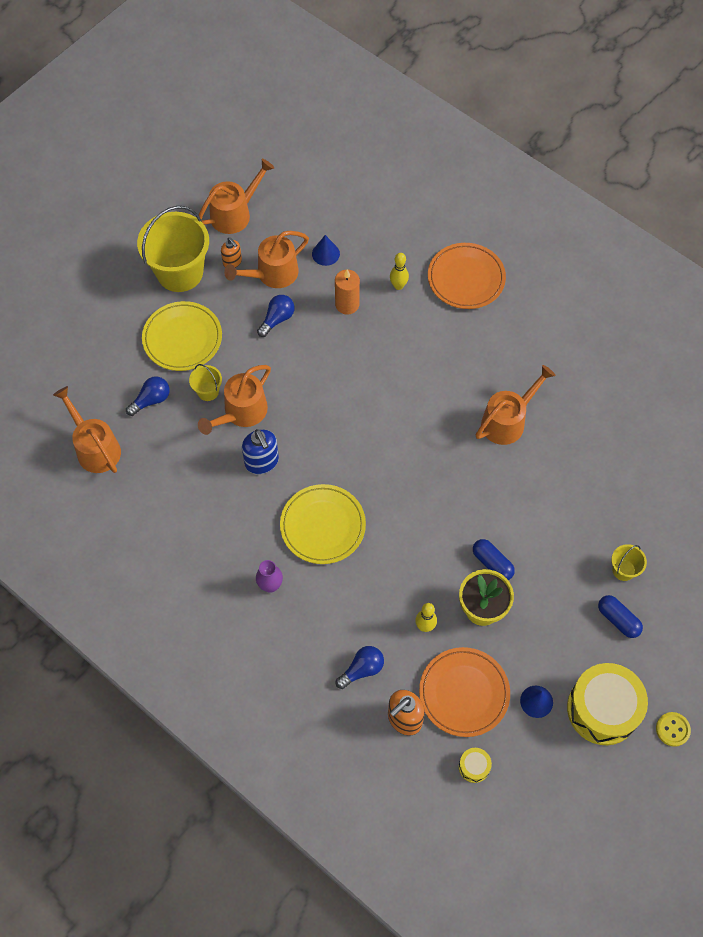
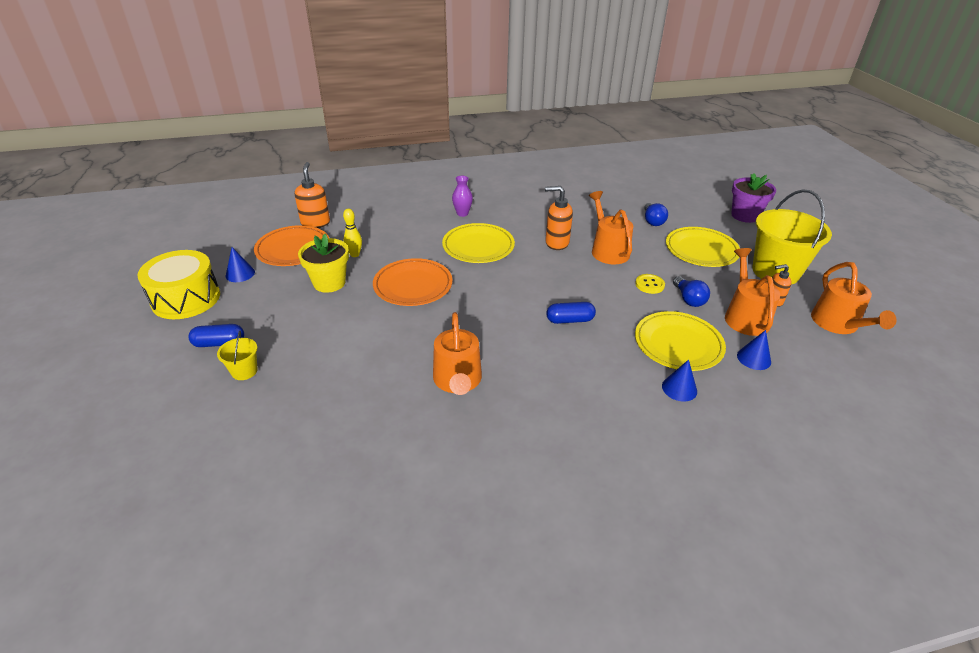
camera: 125 degrees right, 25 degrees down
orange watering can [53,386,121,473] -> none
yellow bucket [189,364,222,401] -> none
blue soap dispenser [242,429,279,474] -> orange soap dispenser [545,186,573,250]
orange candle [335,270,360,315] -> yellow plate [635,311,726,371]
blue light bulb [336,646,384,689] -> none
yellow bowling pin [390,253,409,290] -> blue cone [662,360,697,402]
orange plate [428,243,506,309] -> orange plate moved to [373,258,453,306]
yellow drum [459,748,492,783] -> none
blue capsule [473,539,515,580] -> blue capsule moved to [546,302,596,324]
yellow button [656,712,691,747] -> yellow button moved to [635,274,665,294]
none -> purple flower pot [731,173,776,223]

